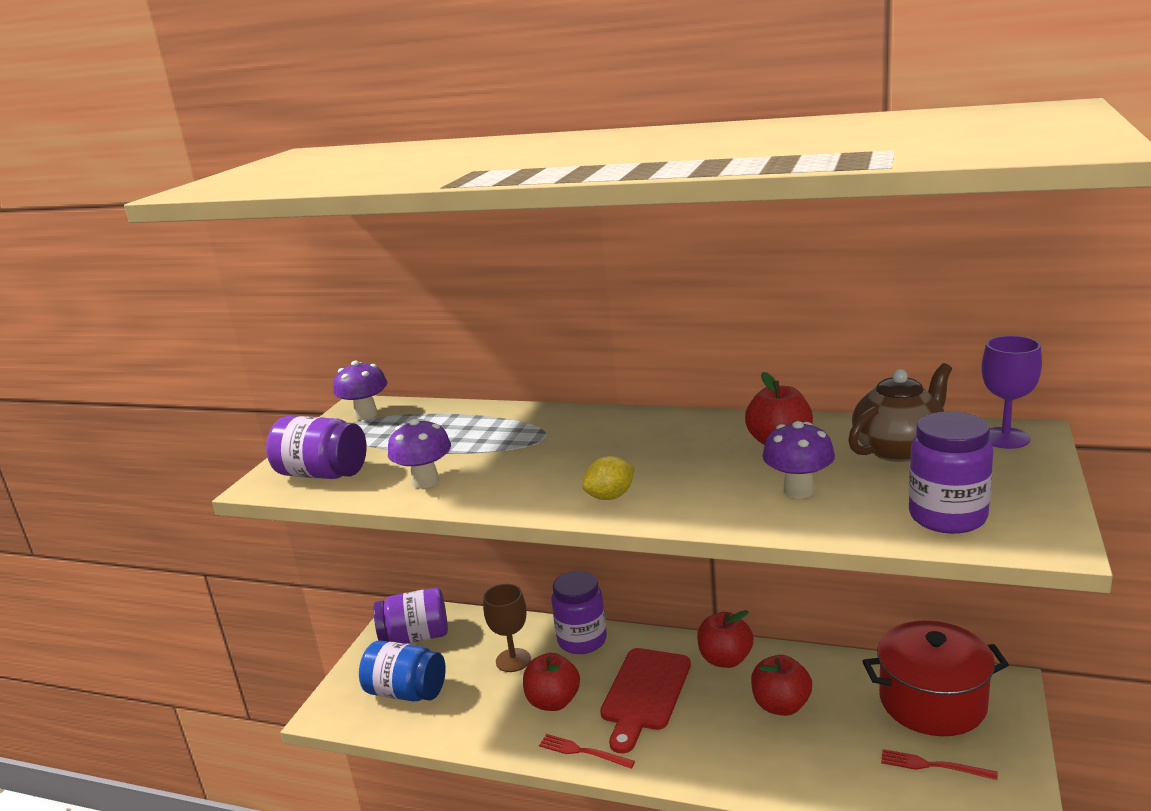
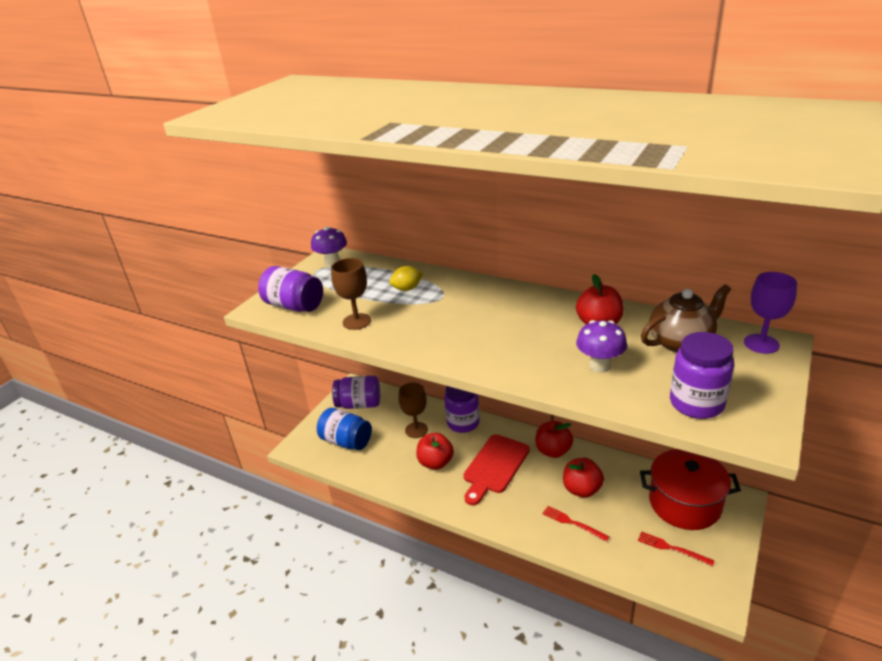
camera: 10 degrees right, 10 degrees up
purple mushroom [388,419,451,488] -> brown goblet [331,258,371,330]
red fork [539,734,635,769] -> red fork moved to [542,506,610,542]
yellow lemon [582,456,634,500] -> yellow lemon moved to [389,266,423,291]

